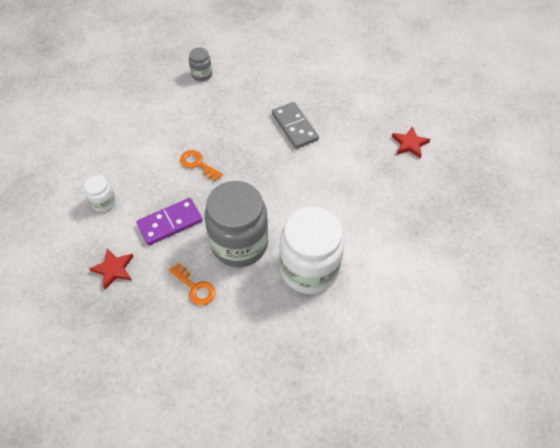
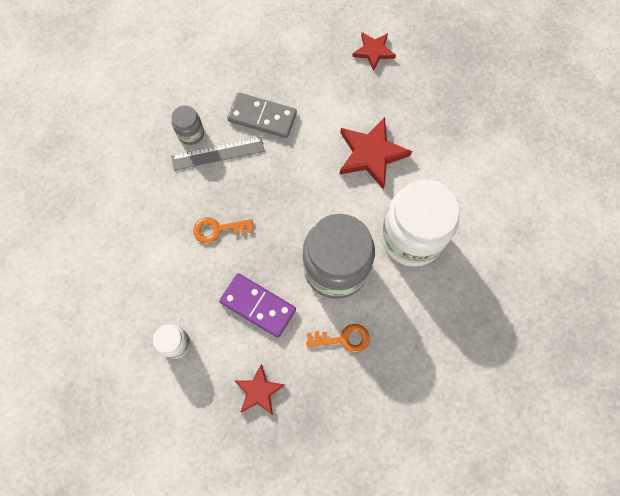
camera: 45 degrees left, 15 degrees up
purple domino [137,198,203,246] -> purple domino turned 75 degrees counterclockwise [219,273,296,338]
grey jar [189,48,212,81] -> grey jar moved to [171,105,204,145]
none -> grey ruler [171,137,265,171]
none -> red star [339,117,412,189]

